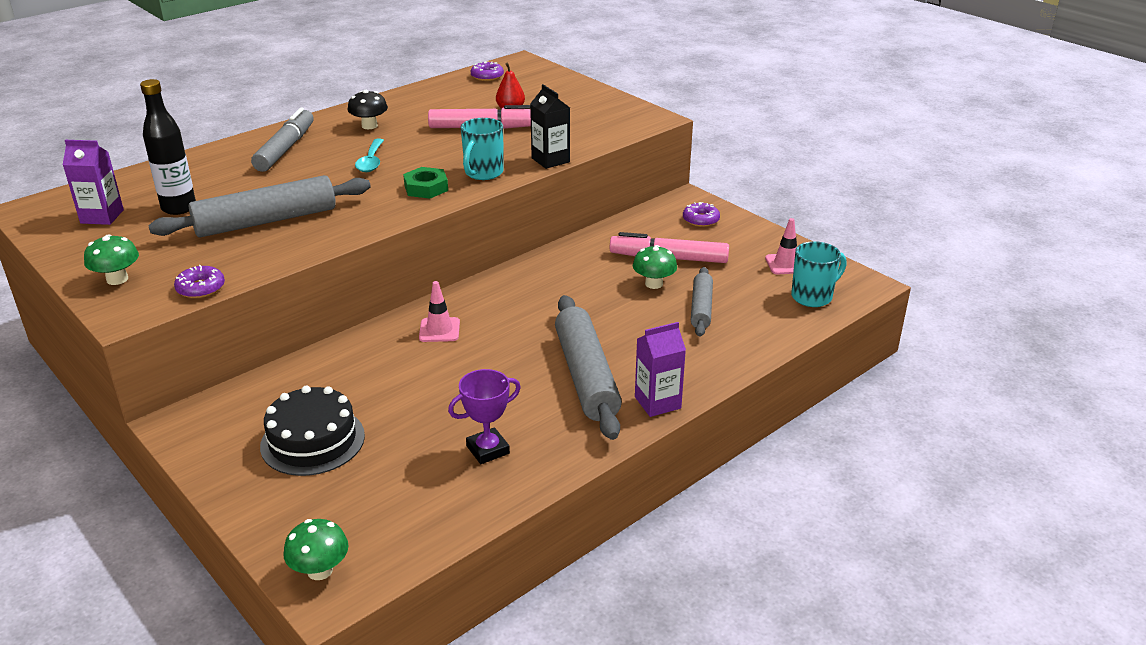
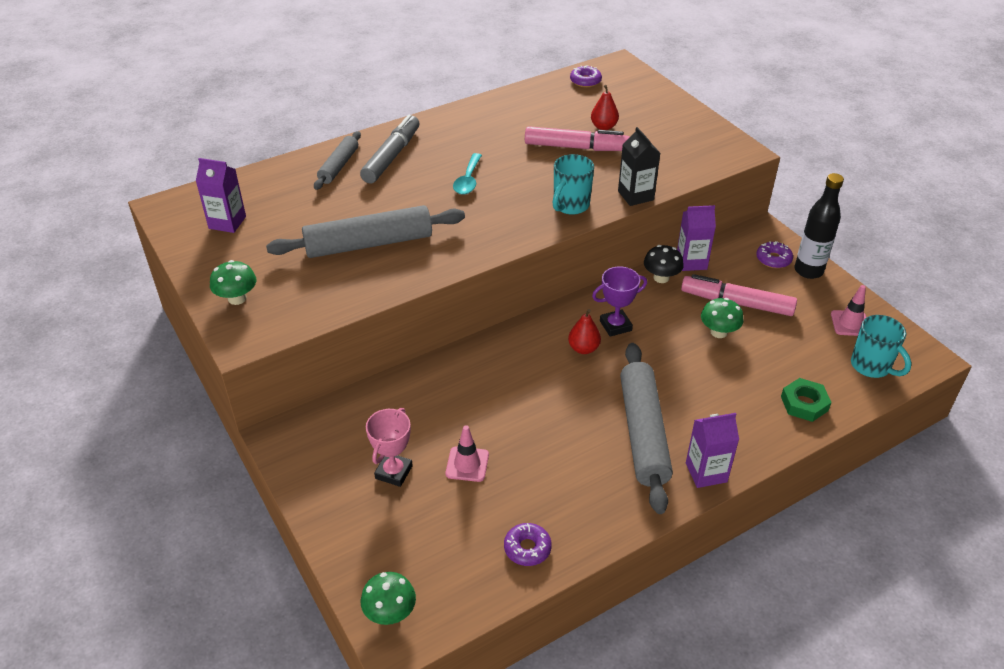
camera: 10 degrees right, 10 degrees up
black bottle [140,79,196,215] -> black bottle moved to [794,173,844,279]
purple donut [174,265,225,298] -> purple donut moved to [504,523,552,566]
black cake [260,386,365,476] -> pink trophy [366,408,413,487]
black mushroom [348,90,388,129] -> black mushroom moved to [644,245,684,283]
green nut [403,167,448,199] -> green nut moved to [781,378,832,422]
pink traffic cone [419,281,460,342] -> pink traffic cone moved to [446,425,489,482]
purple trophy [448,369,521,464] -> purple trophy moved to [592,267,647,337]
grey rolling pin [691,267,713,337] -> grey rolling pin moved to [314,131,361,190]
turquoise mug [791,241,846,307] -> turquoise mug turned 75 degrees clockwise [851,315,911,378]
none -> red pear [568,309,601,354]
none -> purple carton [677,205,716,271]

